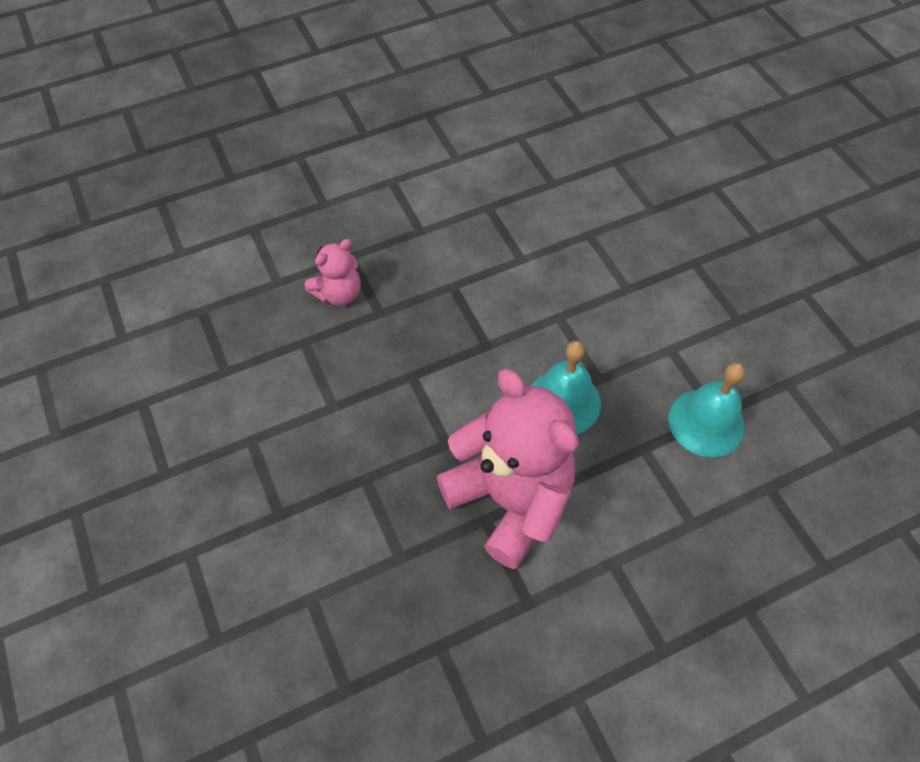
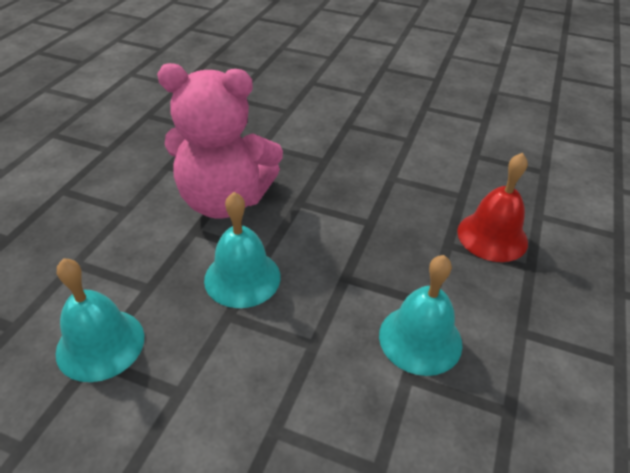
camera: 135 degrees right, 15 degrees down
pink teddy bear [305,239,361,306] -> red bell [457,153,528,262]
none -> turquoise bell [379,255,462,376]

